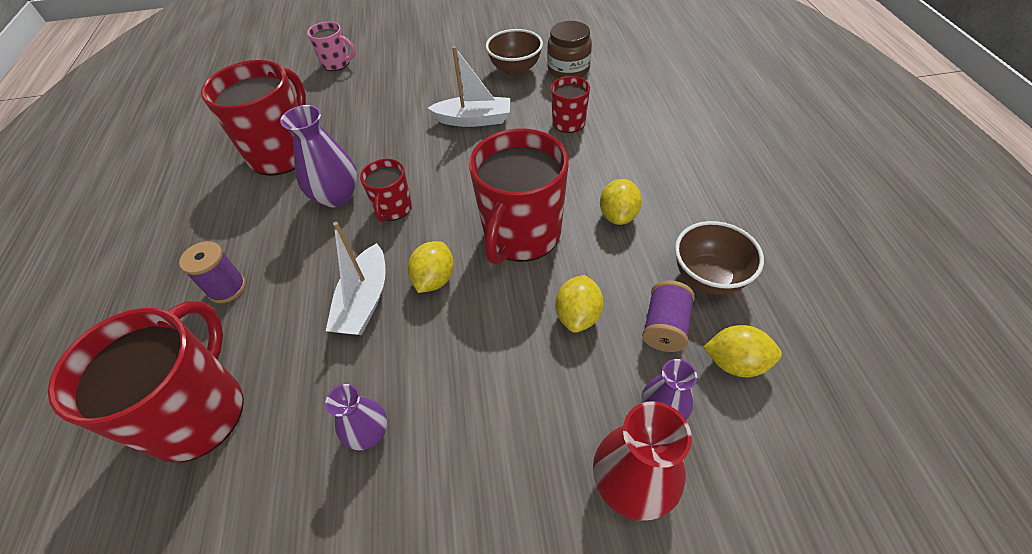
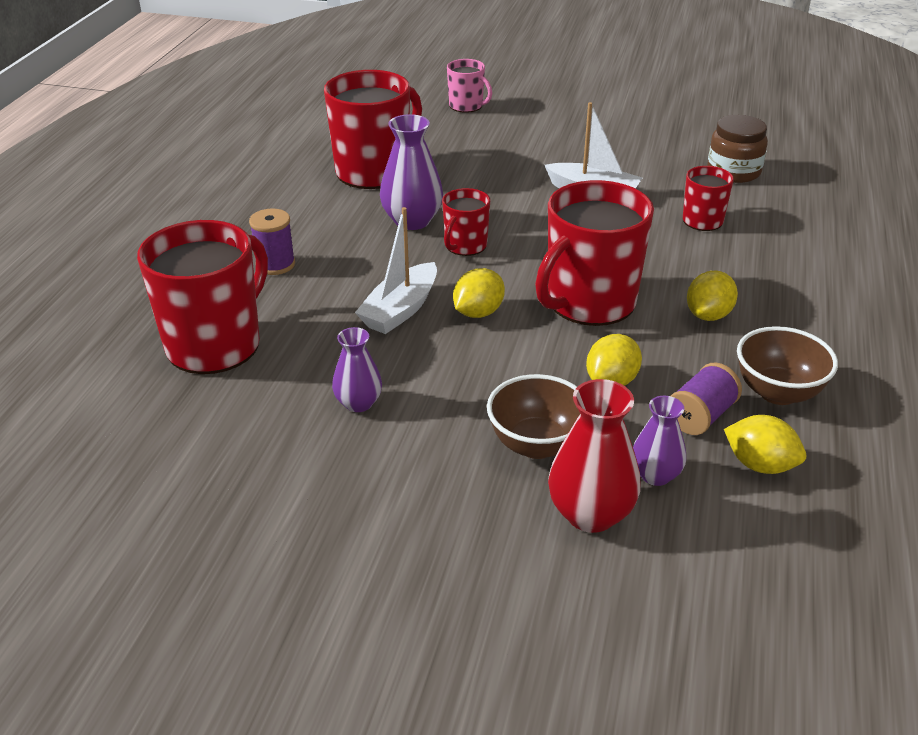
camera: 20 degrees right, 15 degrees down
brown bowl [486,29,543,76] -> brown bowl moved to [487,374,580,459]

